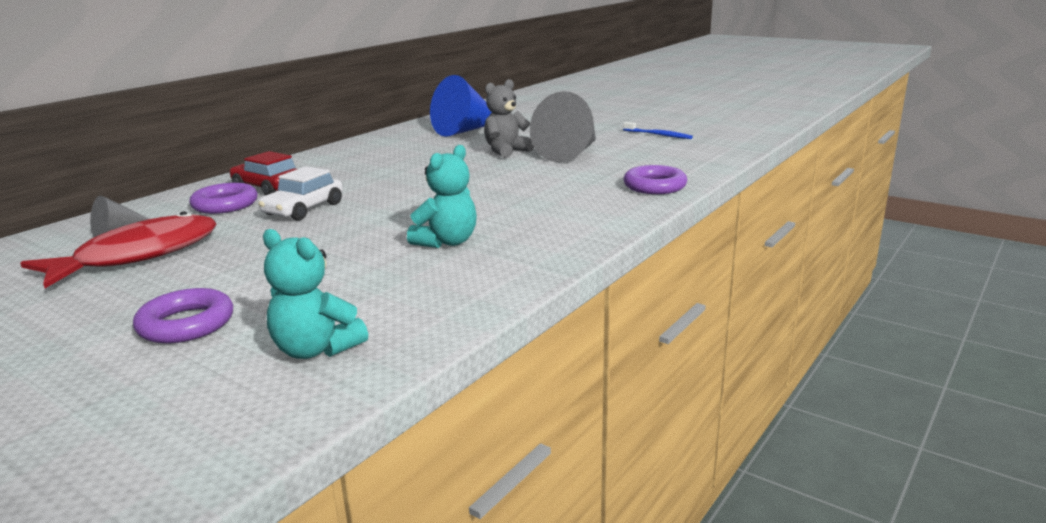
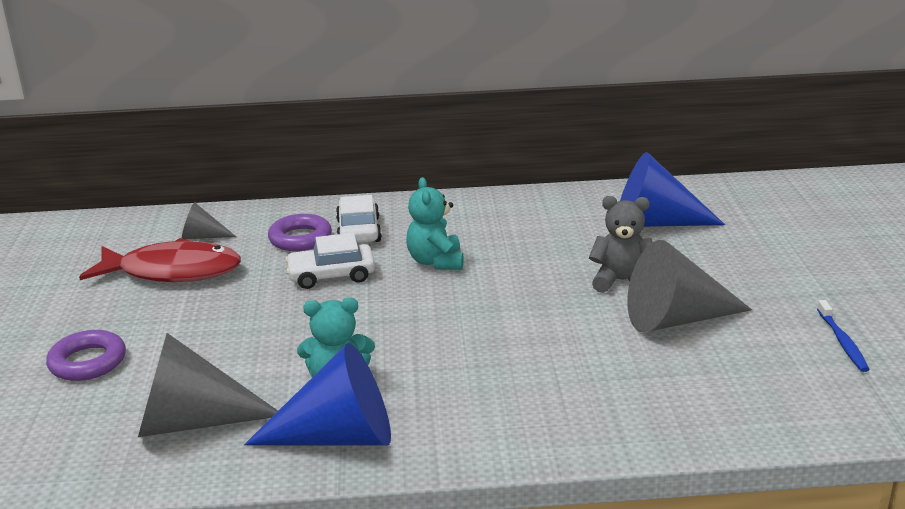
camera: 50 degrees right, 5 degrees up
red car [230,151,297,195] -> white car [336,195,382,242]
turquoise teddy bear [263,229,368,359] -> turquoise teddy bear moved to [406,177,463,270]
purple ring [624,165,687,194] -> none
none -> grey cone [138,333,278,437]
none -> blue cone [244,343,391,446]

